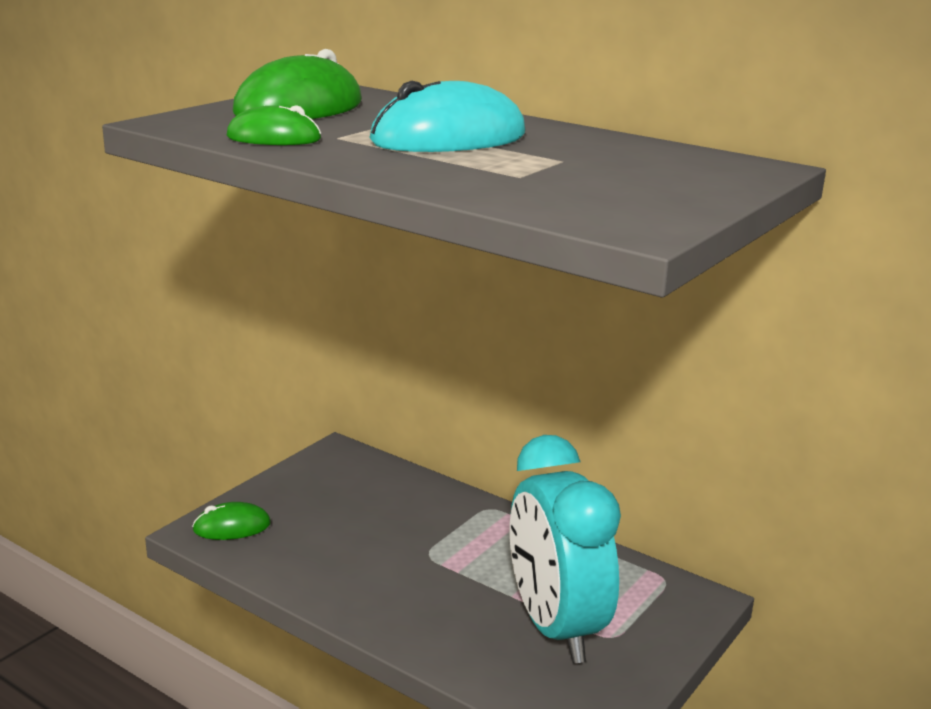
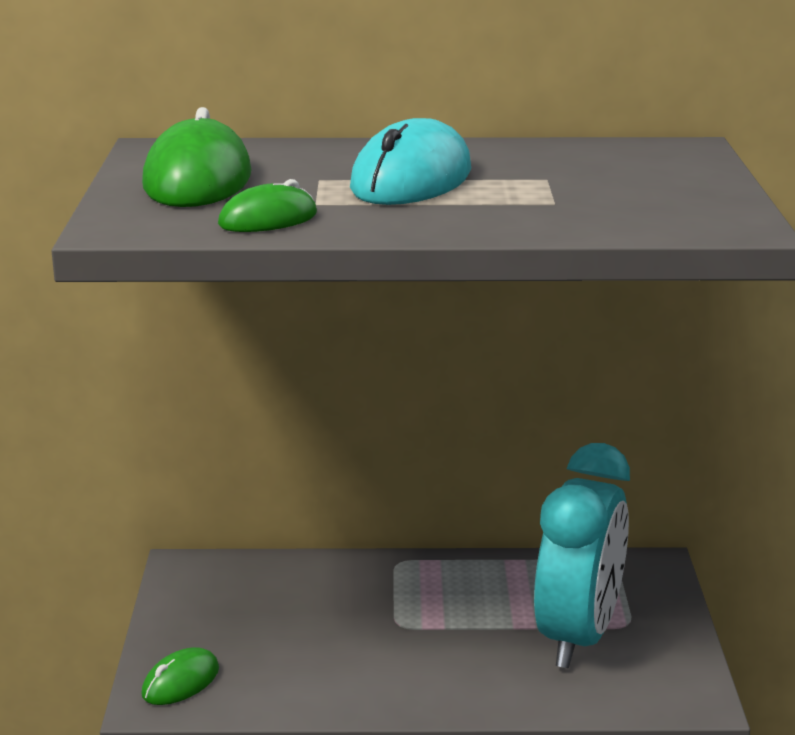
camera: 35 degrees left, 0 degrees up
turquoise clock [510,435,621,663] -> turquoise clock turned 105 degrees counterclockwise [534,443,630,669]

